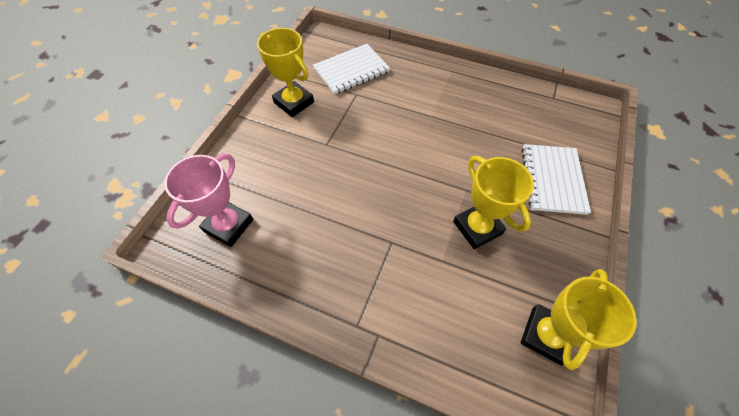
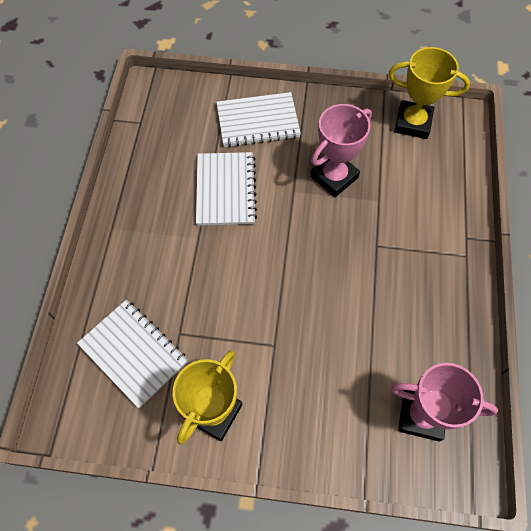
camera: 105 degrees left, 5 degrees up
yellow trophy [453,156,534,249] -> pink trophy [310,104,372,197]
none -> white notebook [196,152,257,226]

